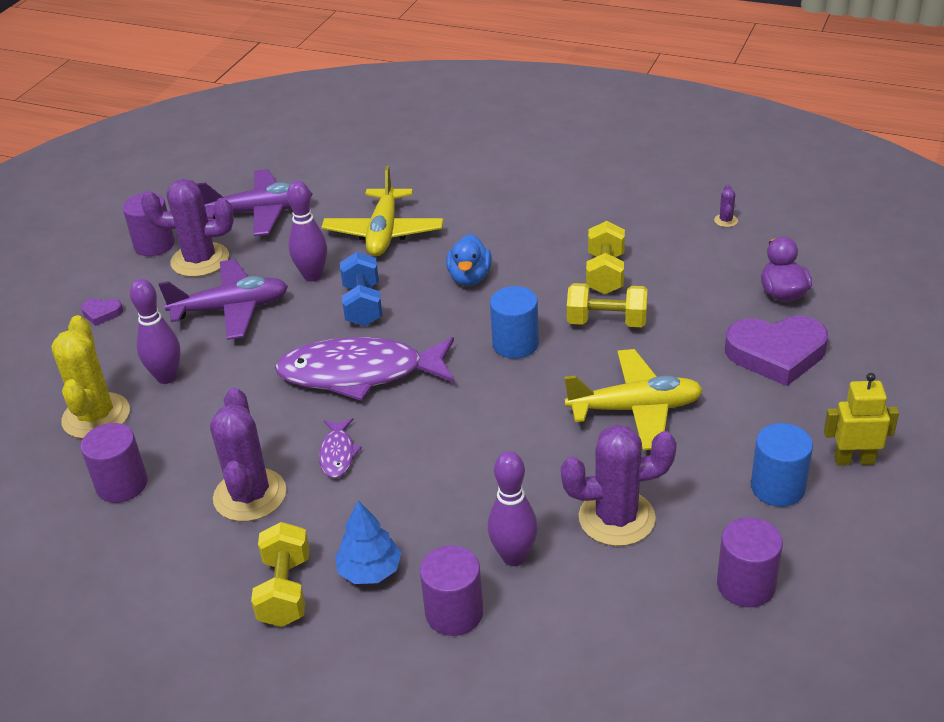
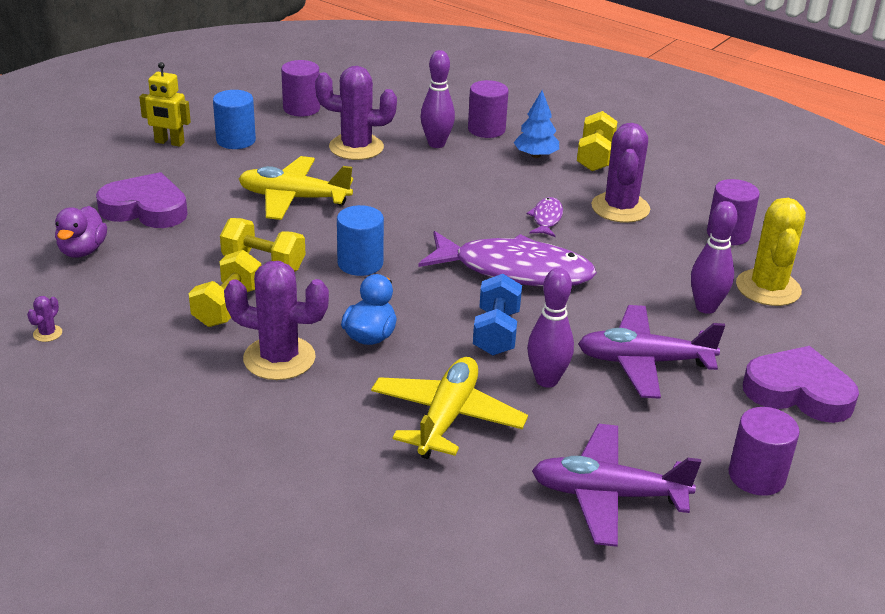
camera: 170 degrees left, 5 degrees down
purple heart [81,298,123,326] -> purple heart [743,346,859,423], size x2.24
purple cactus [141,179,234,277] -> purple cactus moved to [224,261,329,380]

